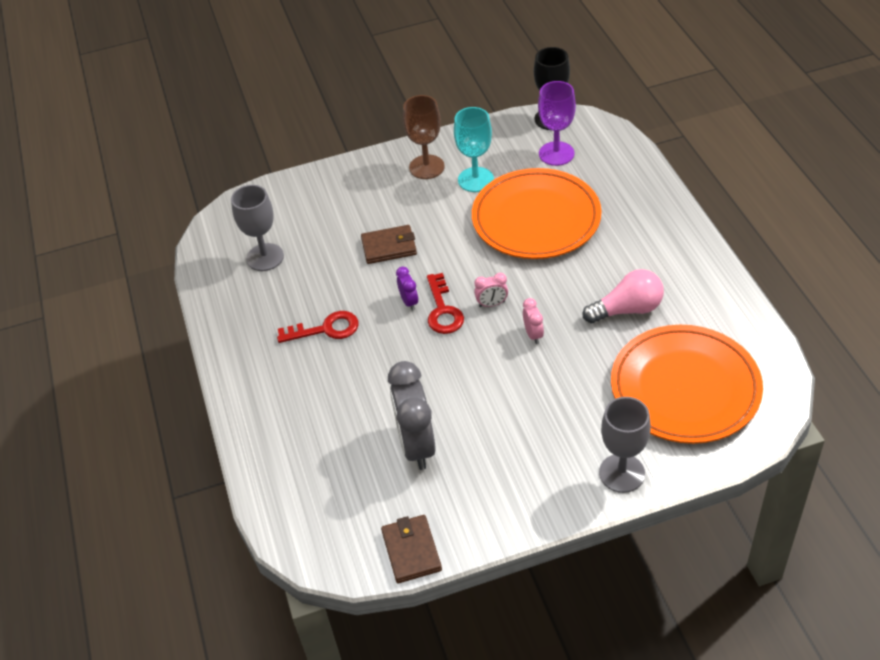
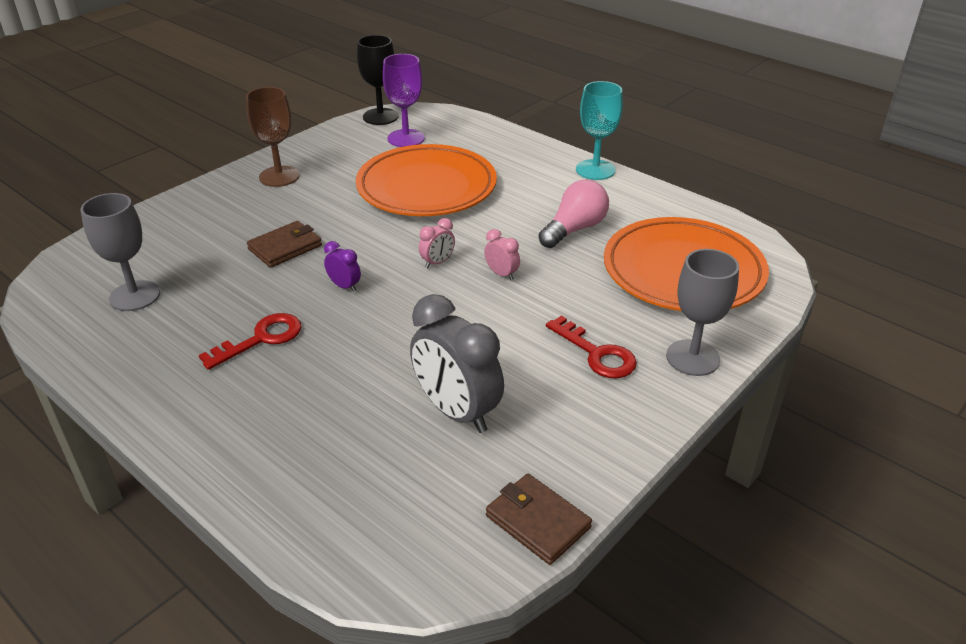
camera: 35 degrees left, 10 degrees down
red key [427,273,464,334] -> red key moved to [546,315,637,378]
turquoise goblet [454,107,494,192] -> turquoise goblet moved to [576,81,623,180]

